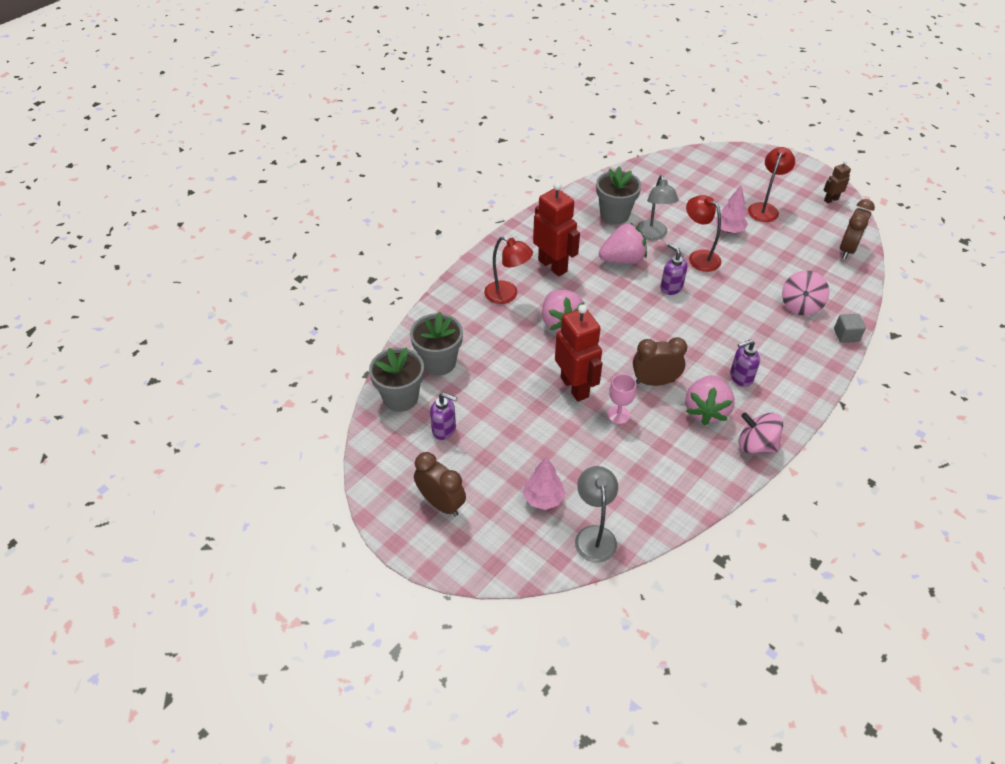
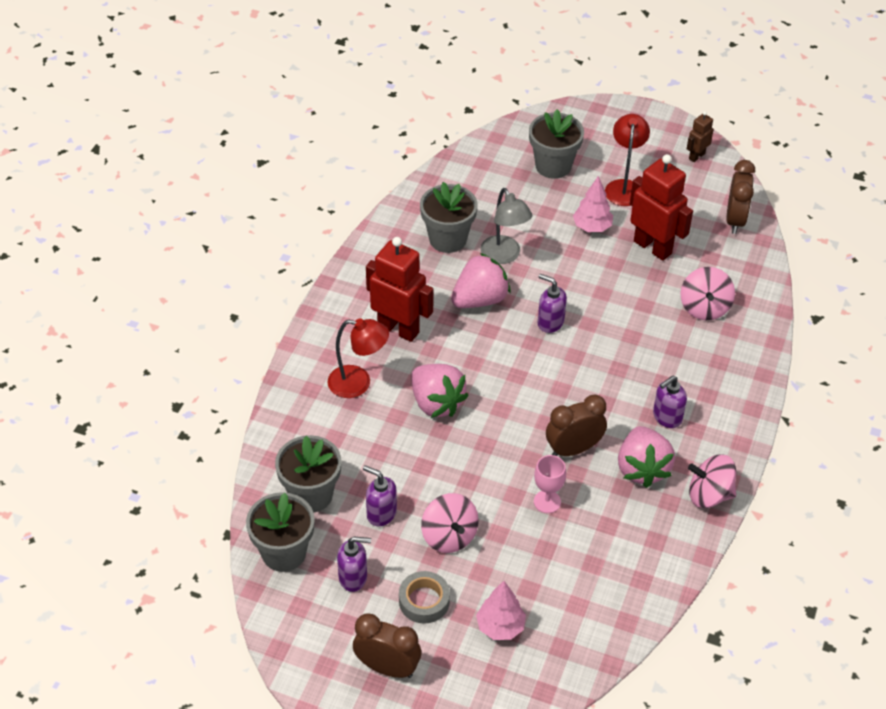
camera: 20 degrees left, 0 degrees up
red robot [555,304,602,402] -> red robot moved to [630,154,693,261]
grey lamp [575,466,618,563] -> none
red lamp [686,195,721,272] -> none
grey cube [834,314,866,343] -> none
none -> purple soap dispenser [363,465,397,526]
none -> grey tape [399,571,450,623]
none -> pink spinning top [421,493,479,553]
none -> grey flower pot [529,109,584,179]

